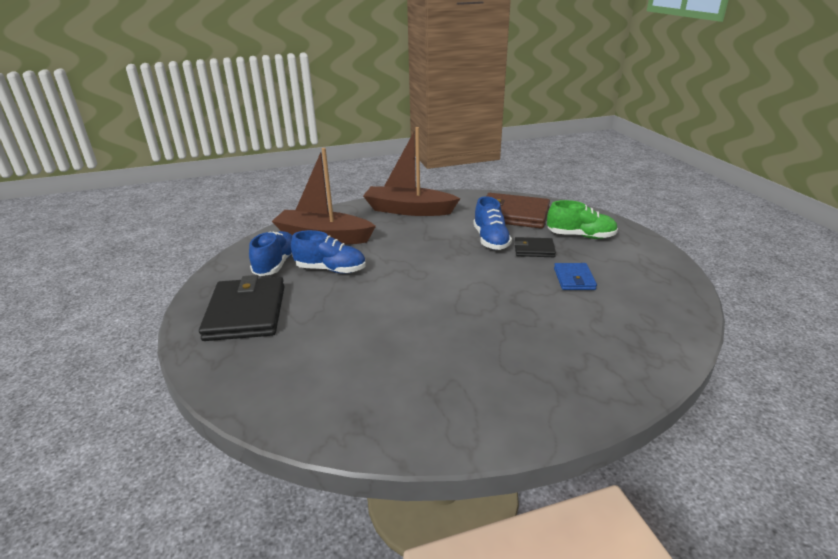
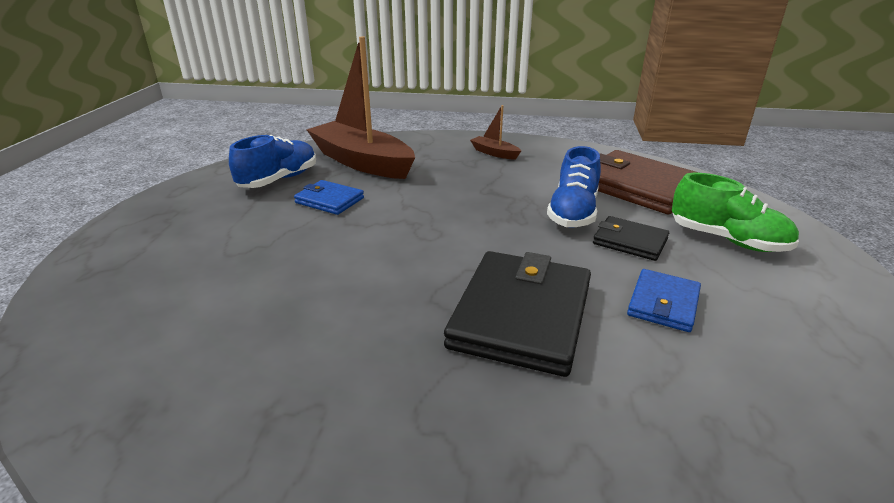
camera: 25 degrees right, 0 degrees up
black wallet [199,275,285,341] -> black wallet moved to [444,251,591,377]
blue shoe [291,230,366,274] -> blue wallet [294,180,364,215]
brown boat [363,127,460,216] -> brown boat [470,105,521,160], size x0.43

